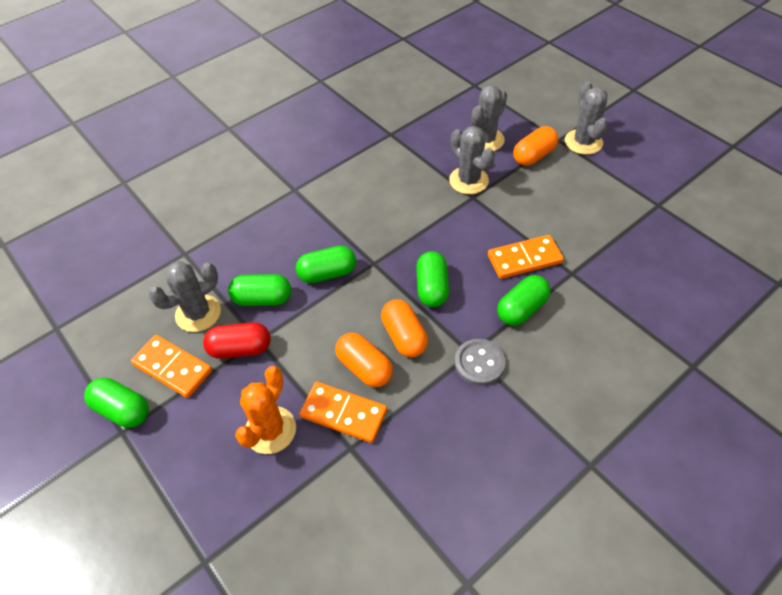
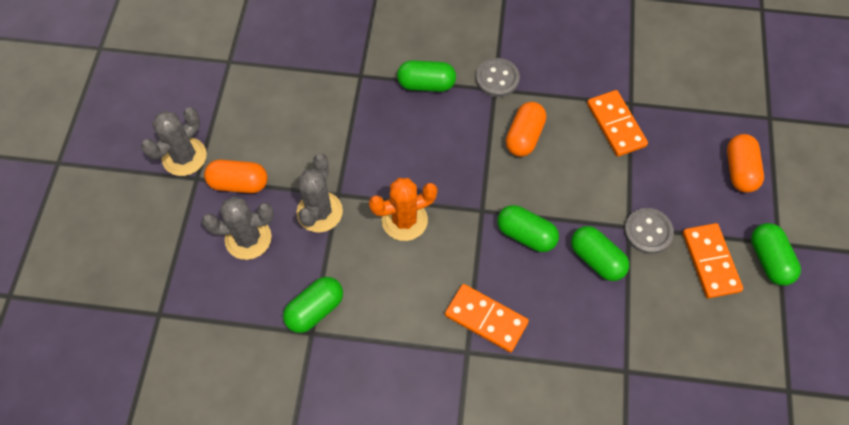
camera: 135 degrees left, 10 degrees up
grey cactus [148,261,221,332] -> none
red capsule [203,322,271,359] -> grey button [624,208,674,254]
orange cactus [235,366,296,454] -> orange cactus moved to [369,178,438,241]
orange capsule [336,333,393,387] -> orange capsule moved to [727,134,764,193]
green capsule [416,251,449,307] -> green capsule moved to [283,277,343,333]
orange domino [488,235,564,279] -> orange domino moved to [445,284,529,352]

